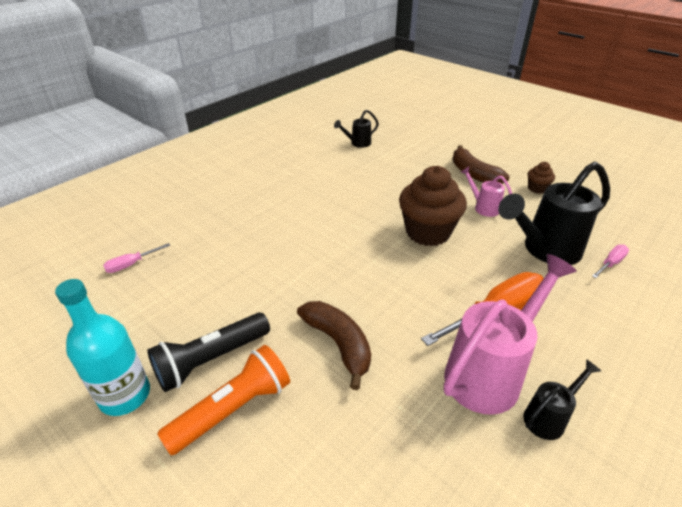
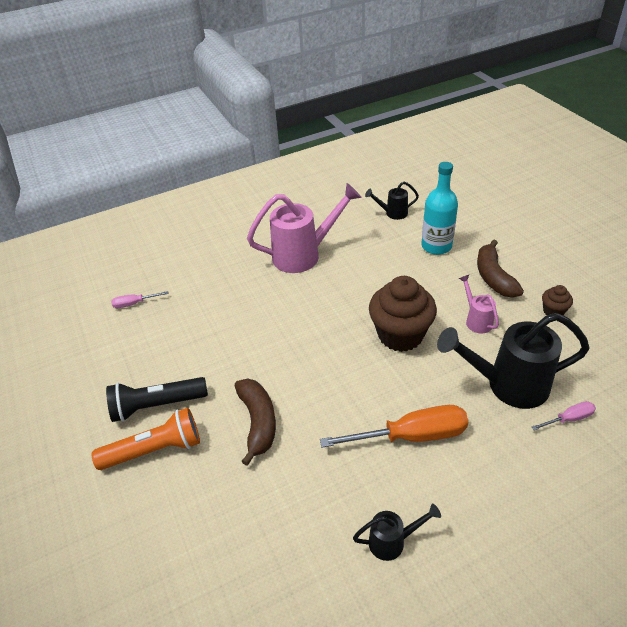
camera: 25 degrees right, 5 degrees up
turquoise bottle [55,279,150,416] -> turquoise bottle moved to [421,162,458,255]
pink watering can [444,254,577,415] -> pink watering can moved to [247,183,362,273]

